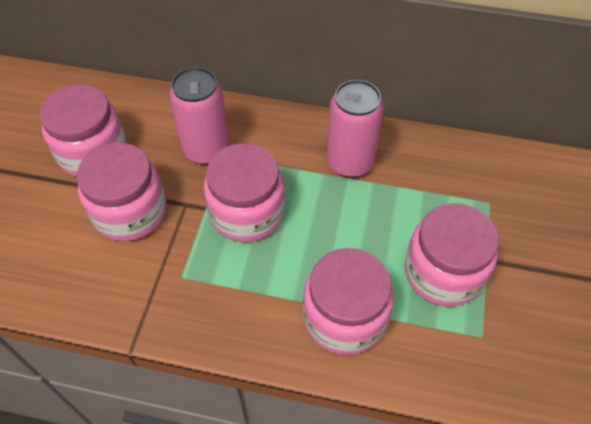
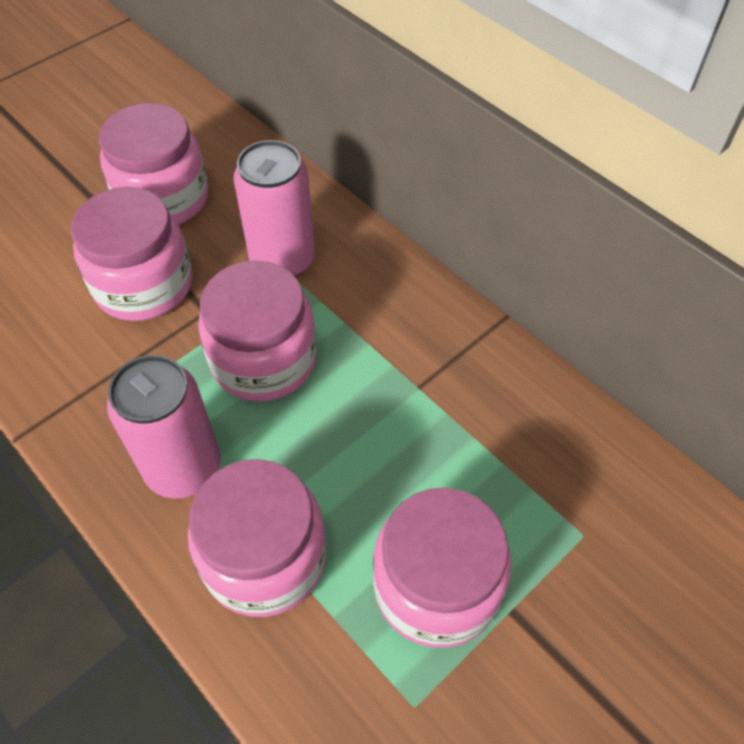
camera: 35 degrees right, 0 degrees up
pink can [327,80,384,177] -> pink can moved to [107,355,221,499]

